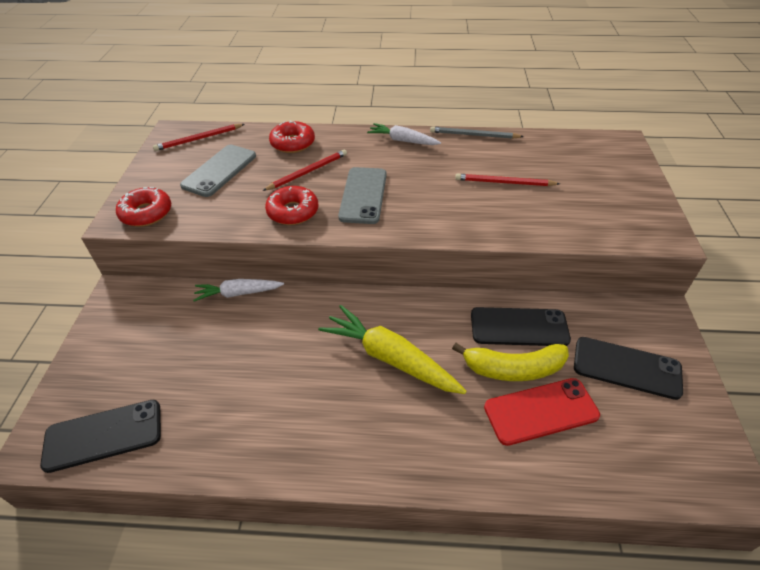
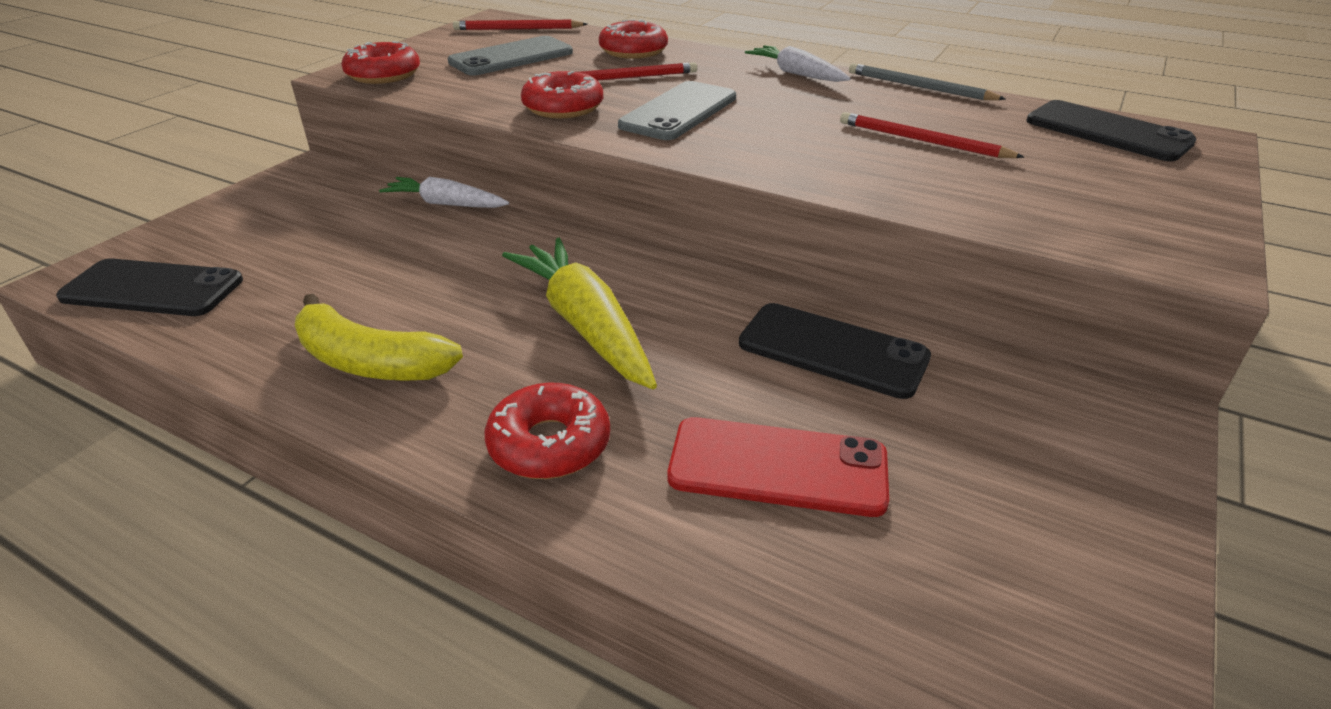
camera: 25 degrees right, 10 degrees down
yellow banana [452,343,569,381] -> yellow banana moved to [295,294,463,381]
black phone [574,337,683,400] -> black phone moved to [1026,100,1196,161]
none -> red donut [485,383,610,479]

